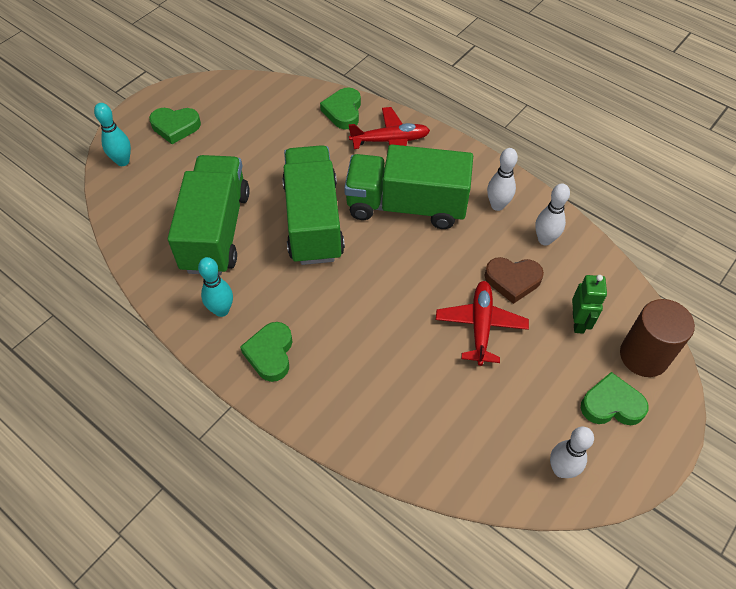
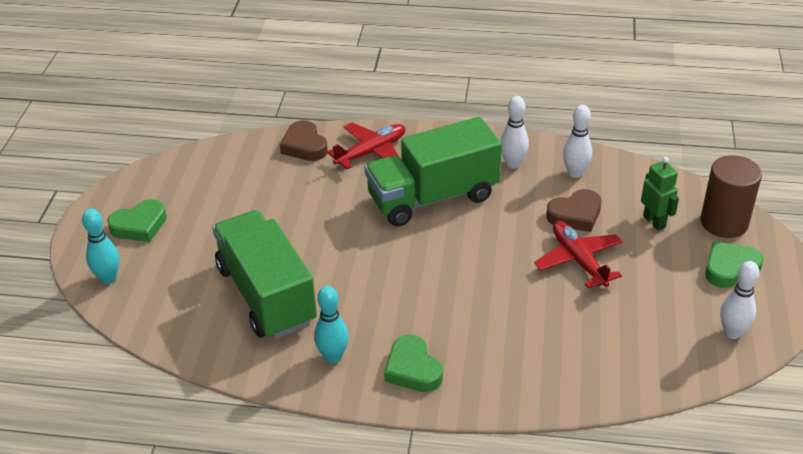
camera: 30 degrees left, 15 degrees down
green truck [282,145,345,265] -> none
green heart [320,87,361,129] -> brown heart [280,120,328,161]

